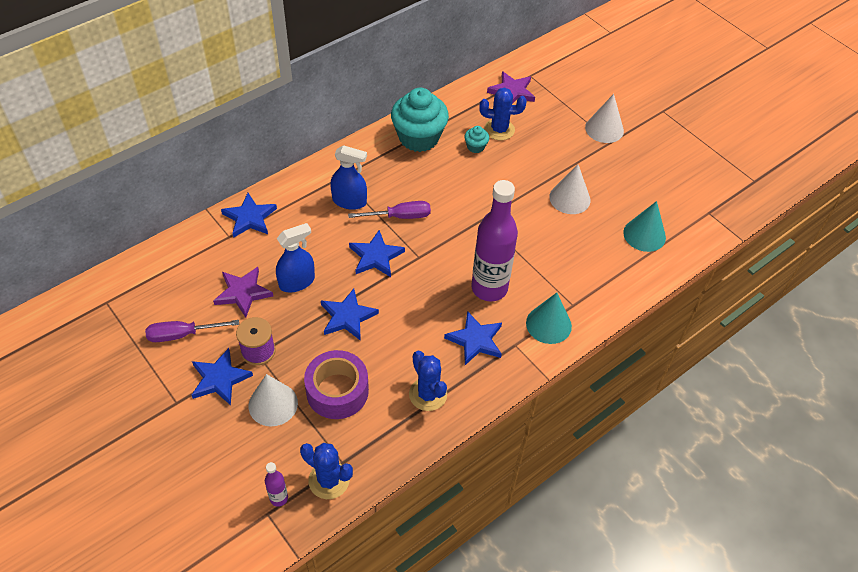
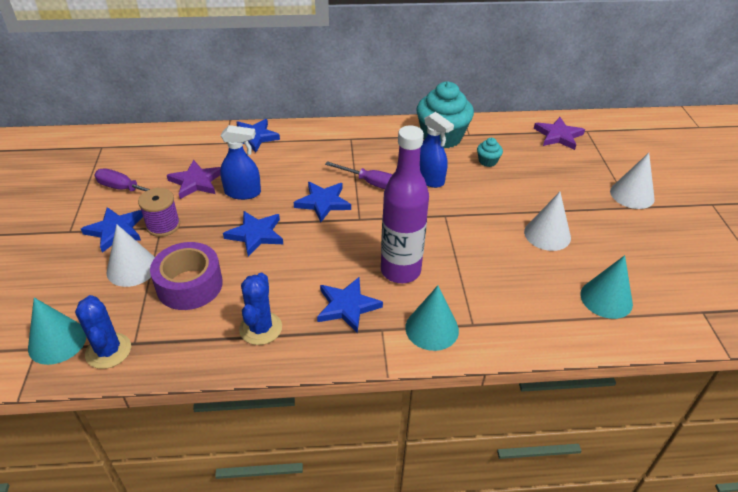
camera: 35 degrees right, 10 degrees down
purple bottle [265,462,288,507] -> turquoise cone [28,298,87,365]
blue spray bottle [330,145,367,210] -> blue spray bottle moved to [420,112,454,188]
blue cactus [479,87,527,140] -> none

